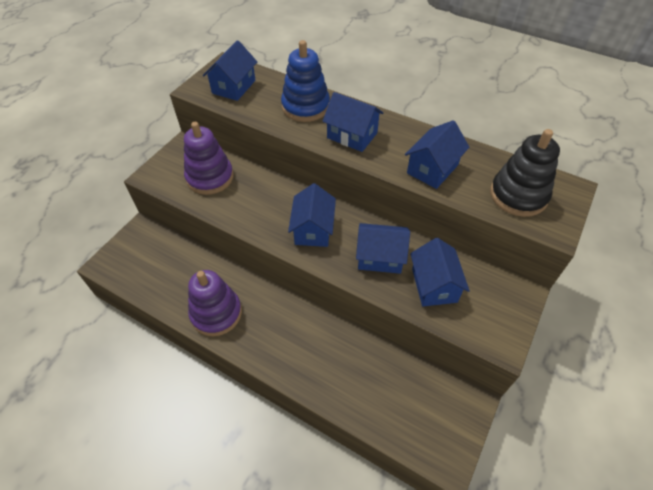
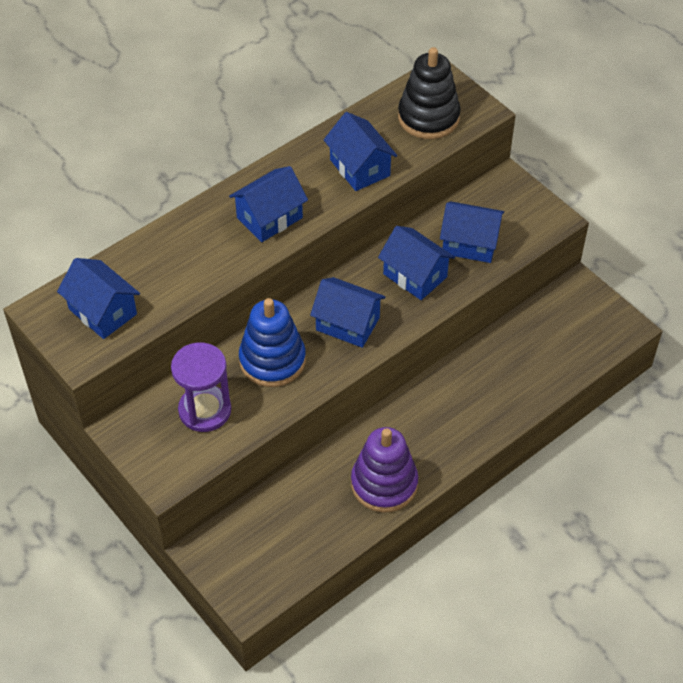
camera: 70 degrees left, 0 degrees up
purple stacking toy [184,122,234,195] -> purple hourglass [171,342,231,432]
blue stacking toy [281,40,330,122] -> blue stacking toy moved to [239,298,306,387]
blue house [356,223,410,274] -> blue house turned 75 degrees counterclockwise [378,226,455,300]

